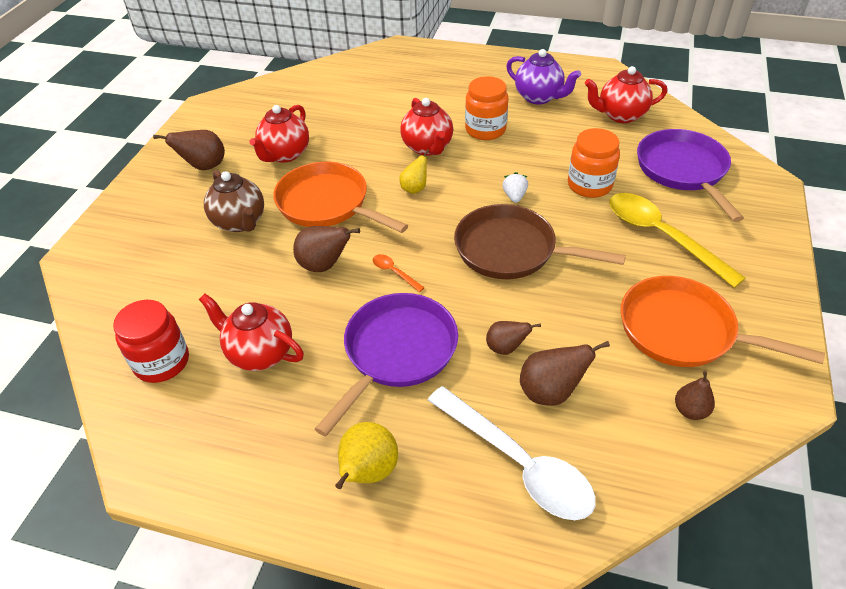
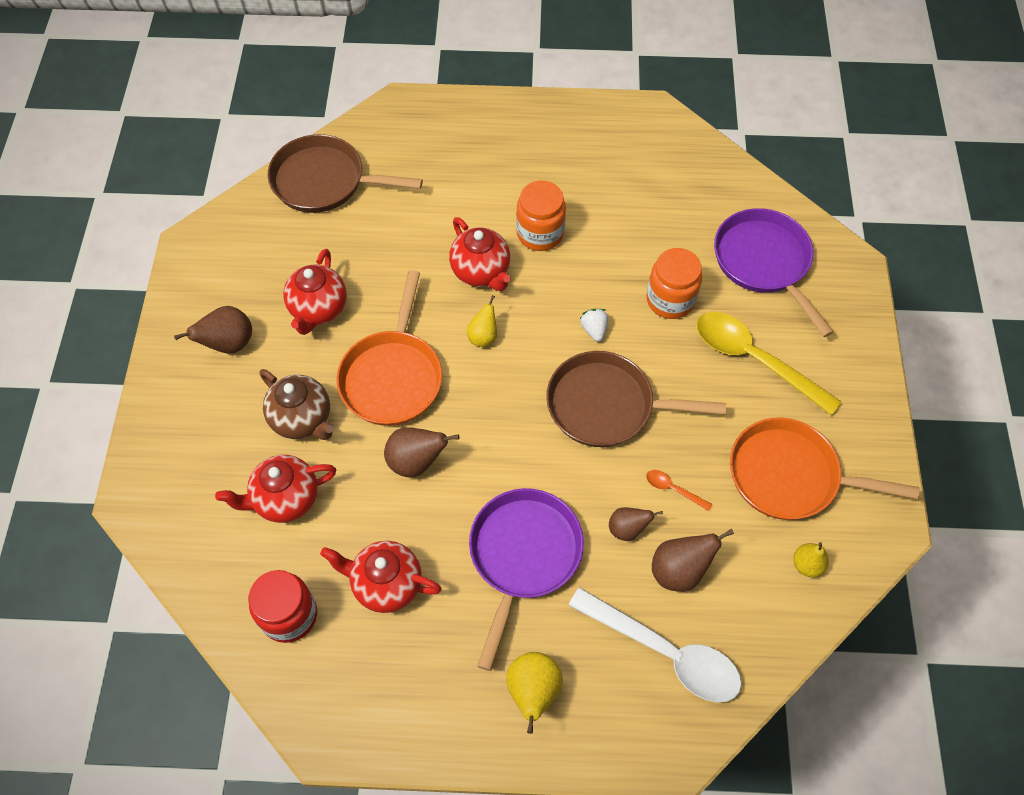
camera: 15 degrees left, 15 degrees up
orange pan [273,162,408,233] -> orange pan turned 105 degrees counterclockwise [337,270,442,426]
orange spoon [373,254,425,292] -> orange spoon moved to [646,470,712,511]
purple teapot [506,49,581,105] -> none
red teapot [585,66,667,123] -> red teapot moved to [215,455,336,523]
brown pear [675,371,715,420] -> yellow pear [793,542,829,577]
none -> brown pan [267,134,423,213]

